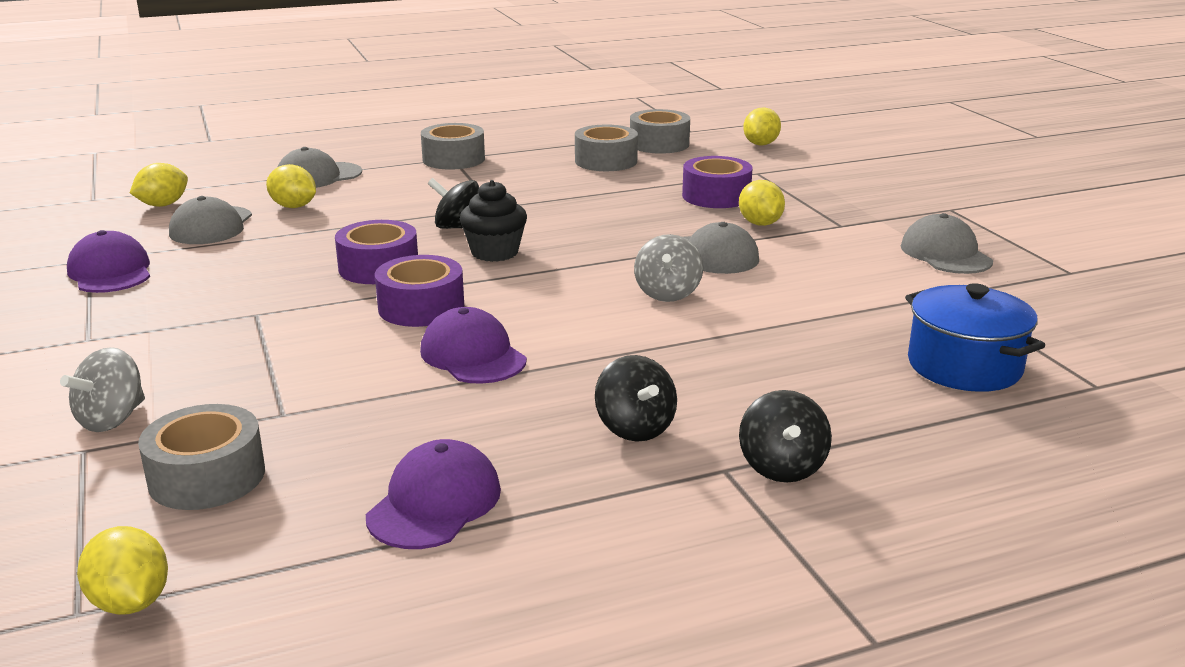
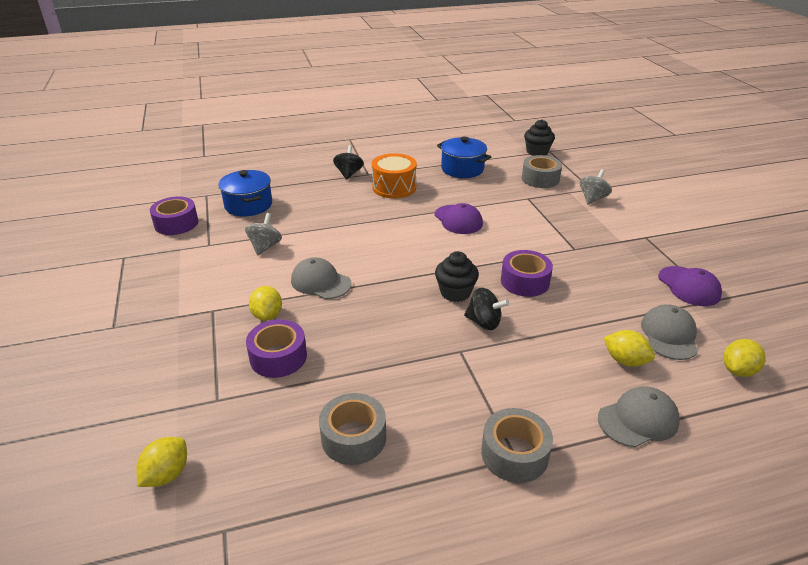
camera: 175 degrees left, 10 degrees up
yellow lemon [77,526,168,615] -> black cupcake [524,119,555,156]
purple cap [366,439,501,549] -> blue pot [437,136,491,178]
purple tape [375,255,464,327] -> purple tape moved to [150,196,198,235]
black spinning top [595,355,677,442] -> orange drum [372,153,417,198]
grey tape [630,109,690,154] -> none
grey spinning top [634,234,703,302] -> grey spinning top moved to [245,213,282,255]
grey cap [901,213,993,274] -> none

